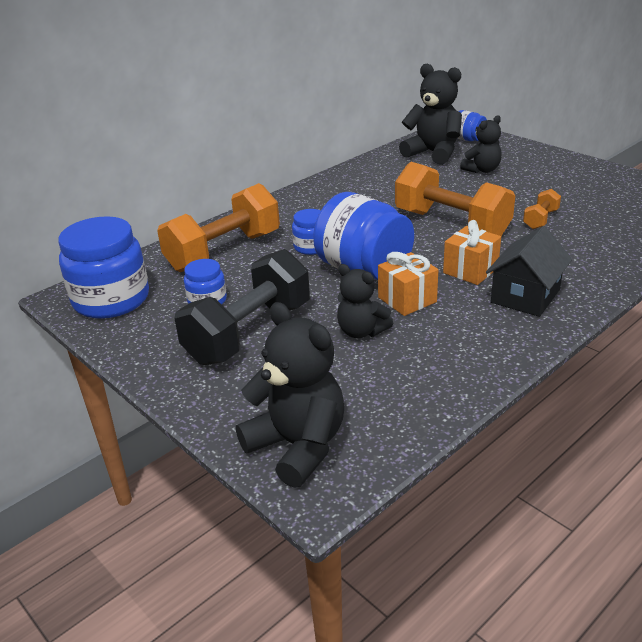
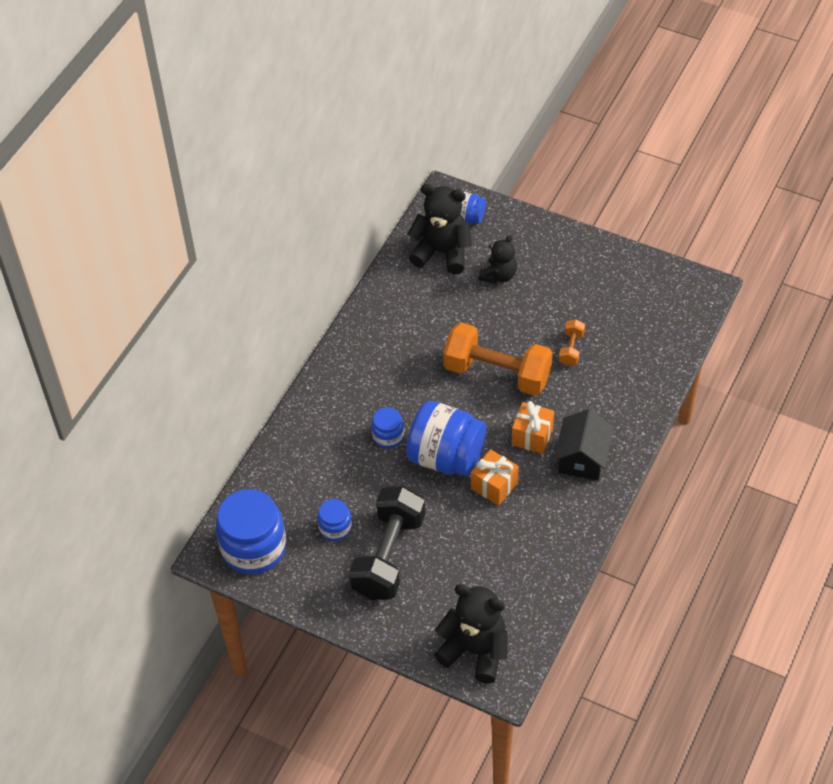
camera: 20 degrees left, 20 degrees up
orange dumbbell [157,183,280,272] -> none
black teddy bear [337,264,393,338] -> none

